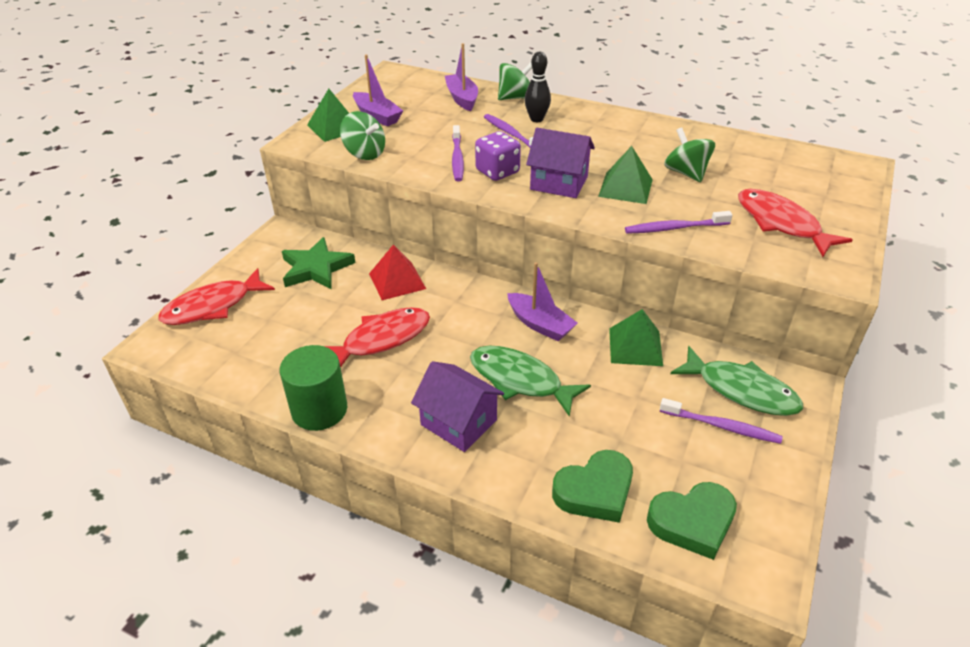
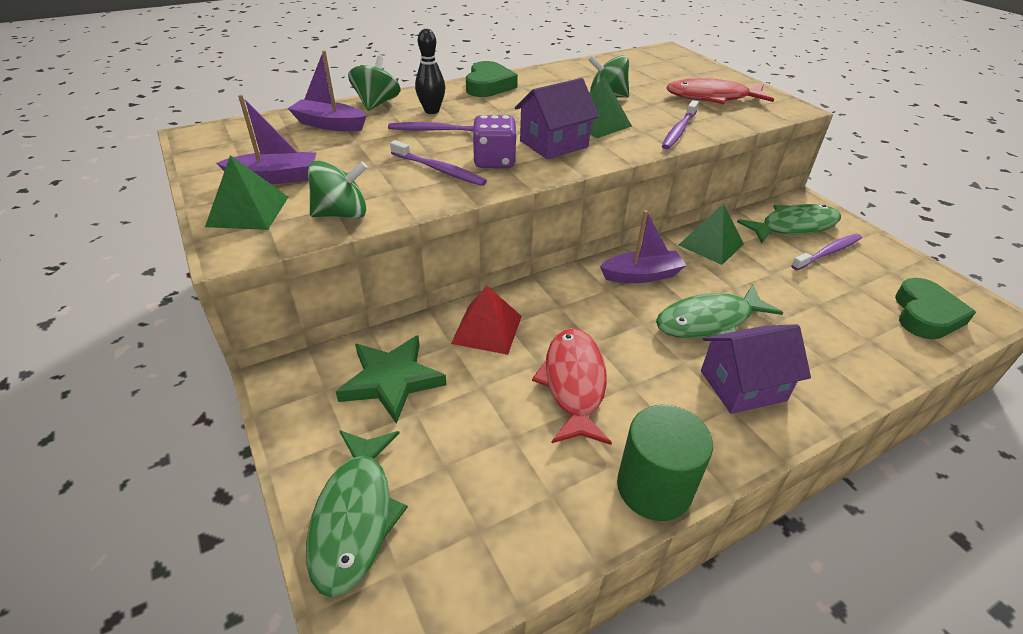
camera: 55 degrees left, 0 degrees up
red fish [158,268,275,325] -> green fish [306,430,408,598]
green heart [552,450,633,523] -> green heart moved to [466,61,518,97]

